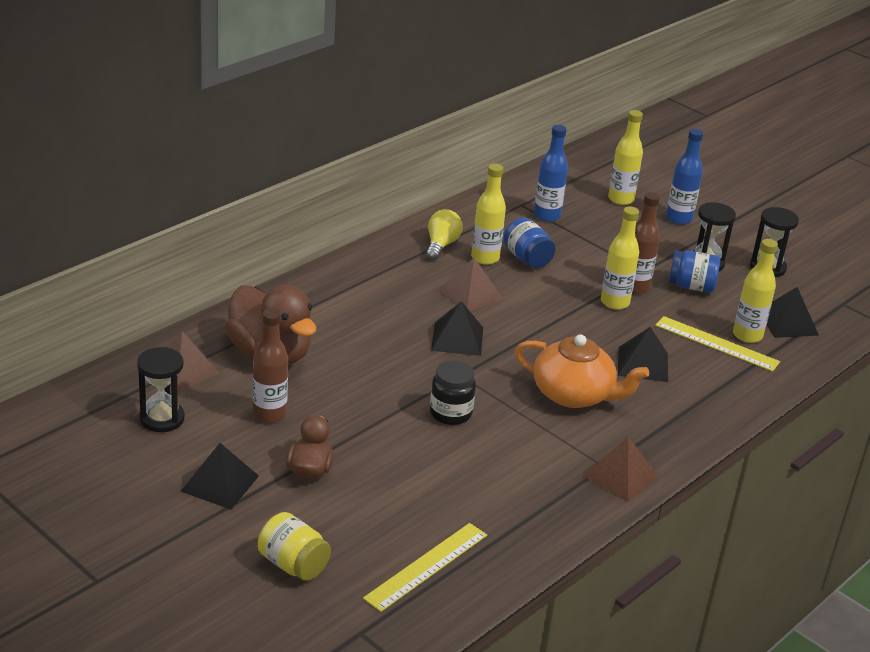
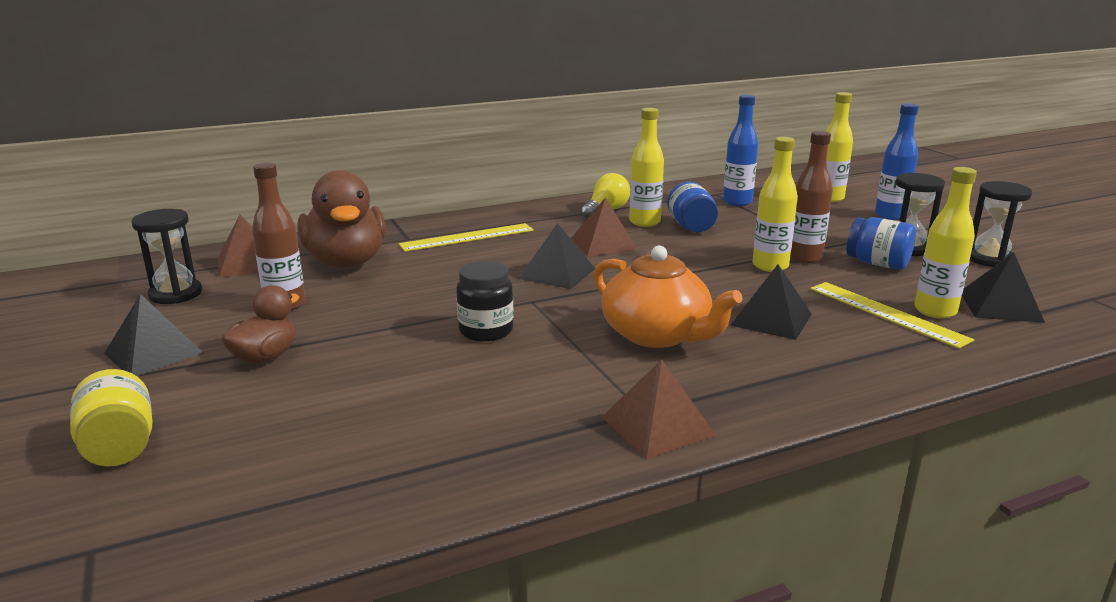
camera: 25 degrees right, 10 degrees down
yellow ruler [363,523,487,612] -> yellow ruler moved to [398,223,534,252]

